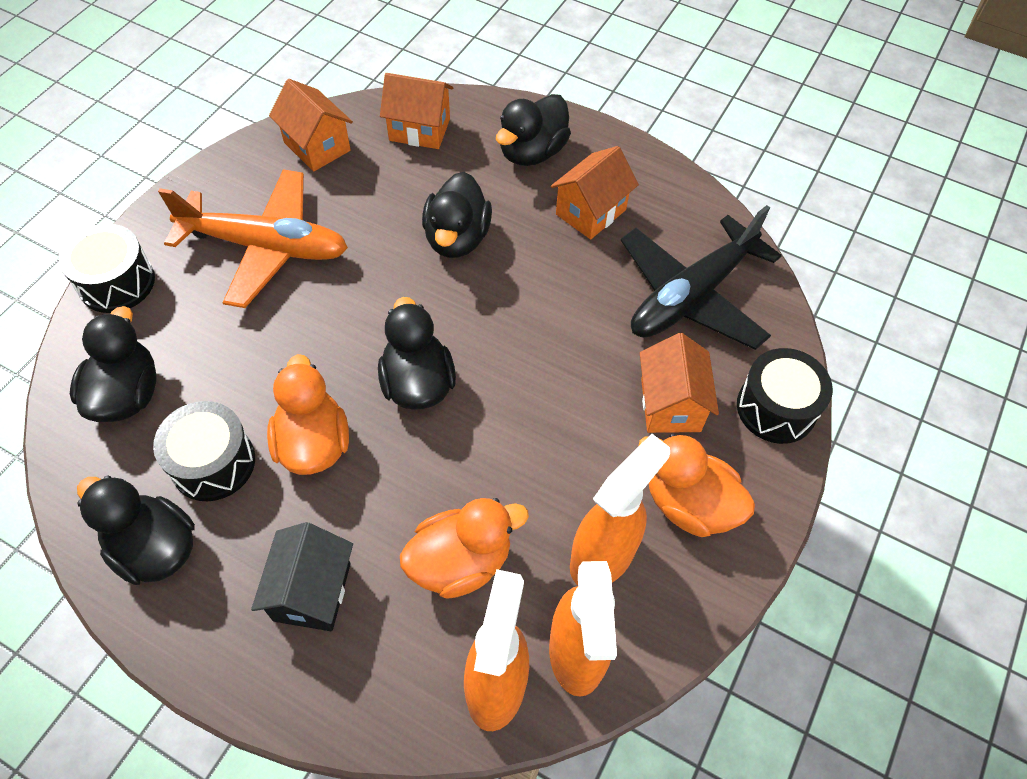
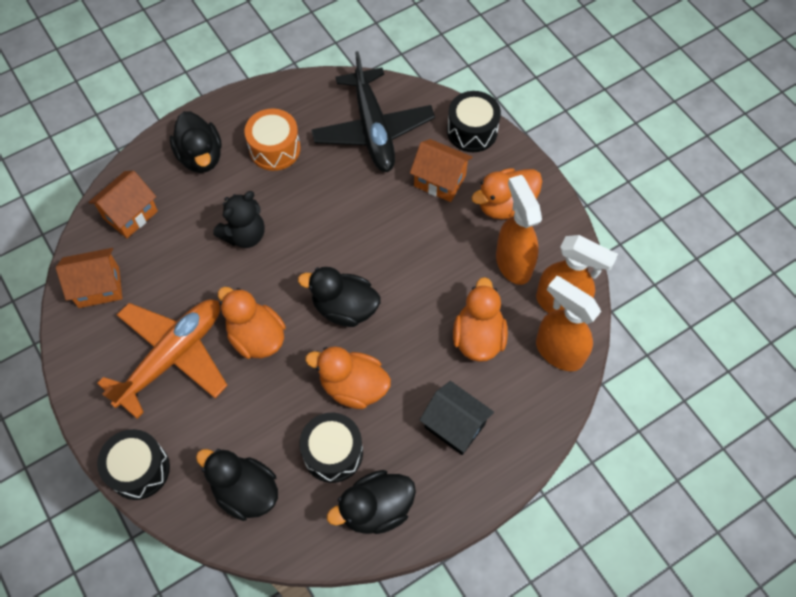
camera: 60 degrees left, 5 degrees up
black duck [422,172,492,258] -> black teddy bear [213,191,265,248]
orange house [551,146,639,239] -> orange drum [245,109,301,171]
none -> orange duck [218,287,286,359]

